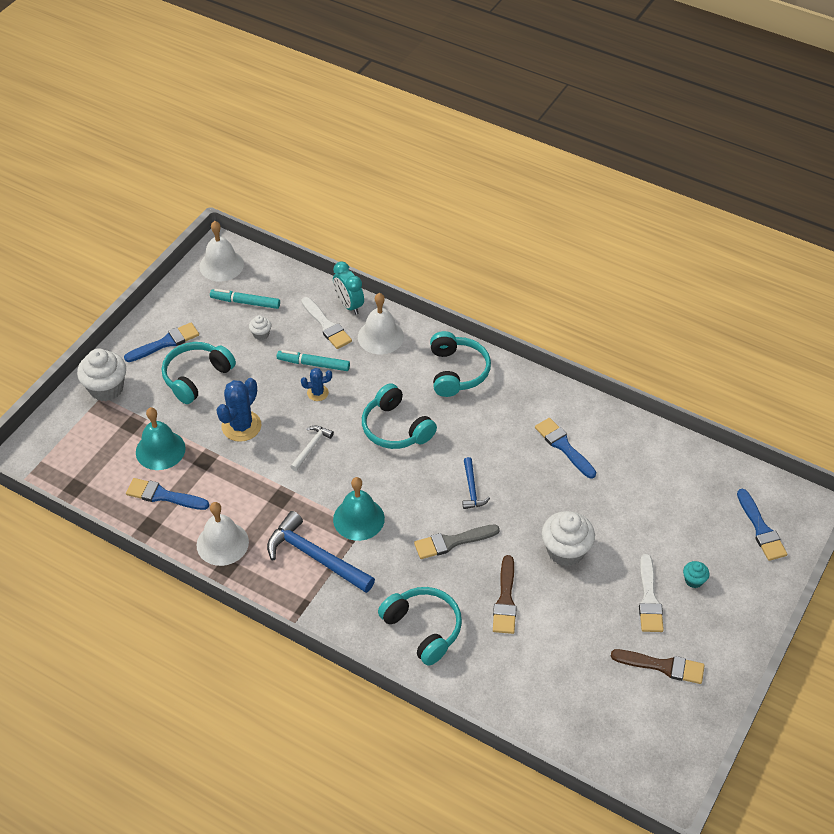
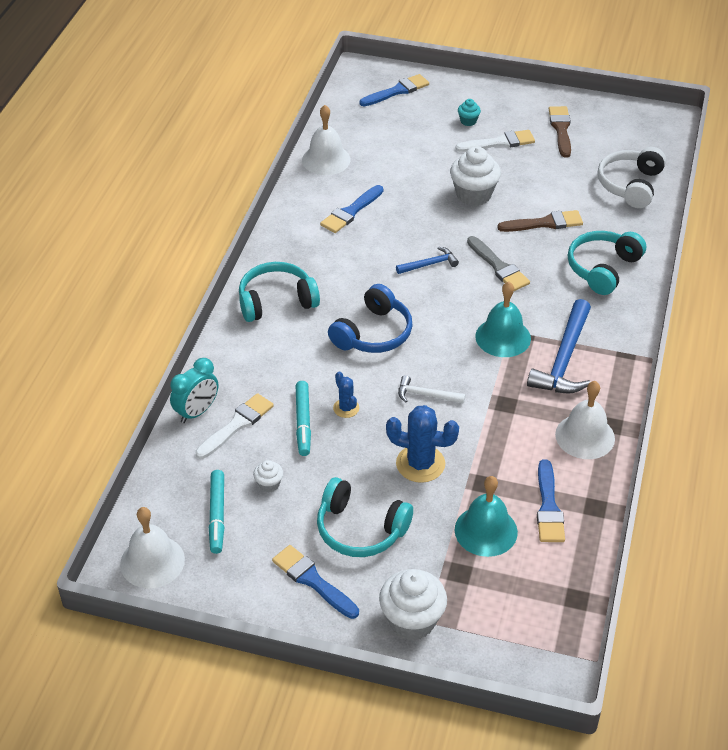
camera: 105 degrees left, 5 degrees down
white bell [358,293,404,354] -> white bell moved to [302,105,351,175]
turquoise headphones [362,383,437,449] -> blue headphones [328,284,412,353]
none -> white headphones [597,147,666,208]

